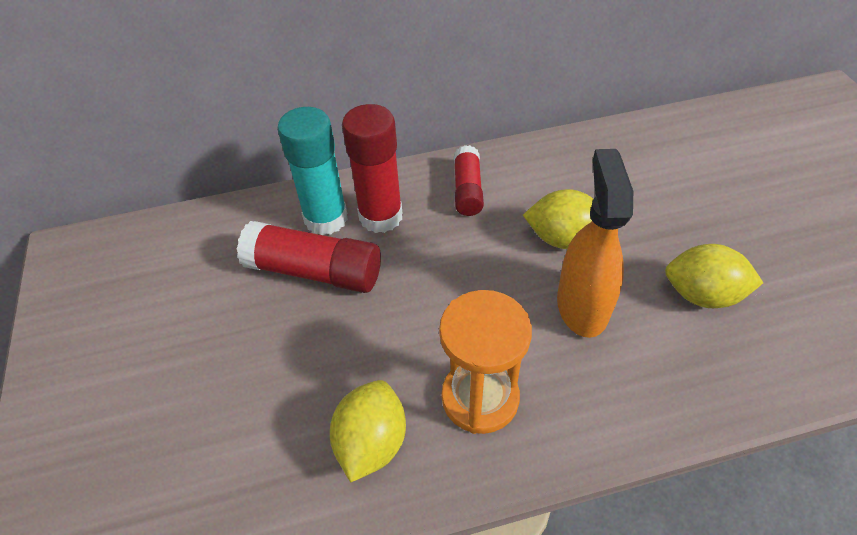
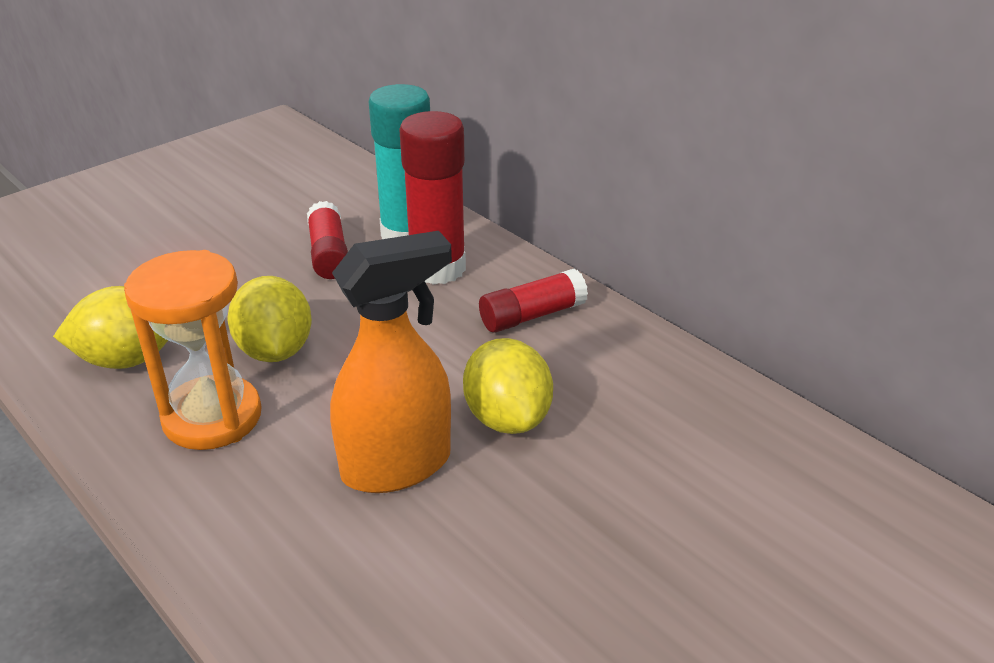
camera: 60 degrees right, 15 degrees down
red glue stick [237,221,381,293] -> red glue stick [307,201,348,279], size x0.62
yellow lemon [665,244,763,308] -> yellow lemon moved to [228,276,312,362]

